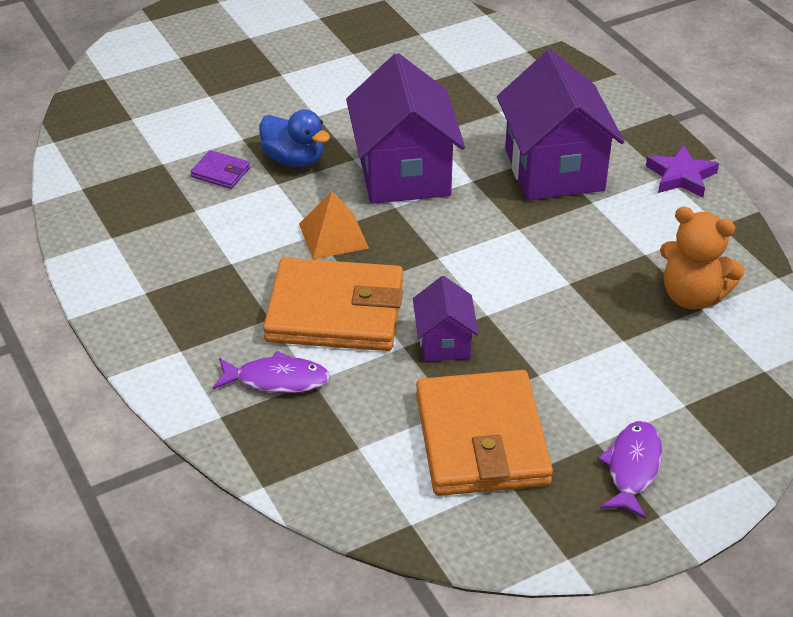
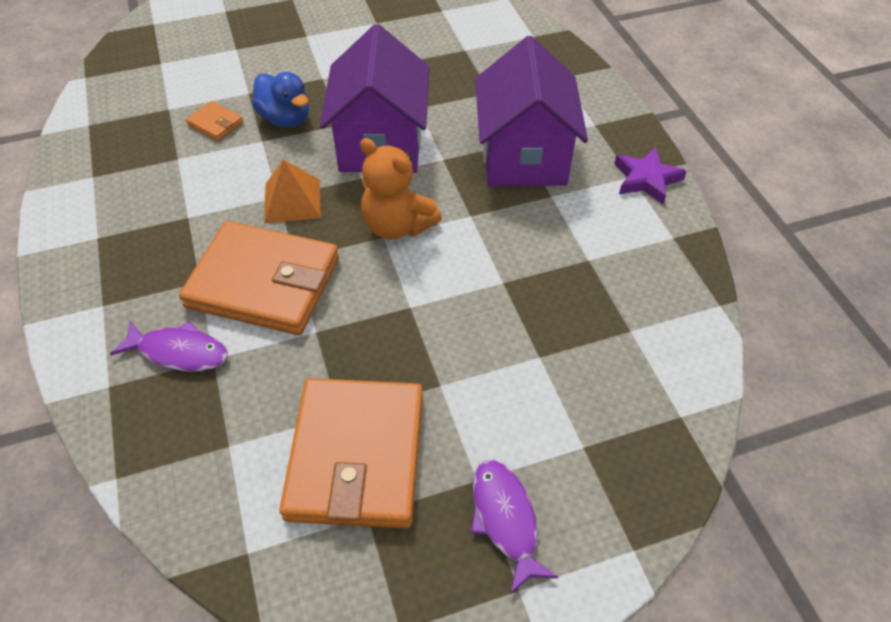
camera: 10 degrees right, 10 degrees up
purple wallet [190,150,250,189] -> orange wallet [186,101,243,141]
purple house [413,276,479,361] -> none
purple fish [598,421,662,519] -> purple fish turned 45 degrees counterclockwise [471,460,558,594]
orange teddy bear [660,206,745,310] -> orange teddy bear moved to [360,138,442,239]

